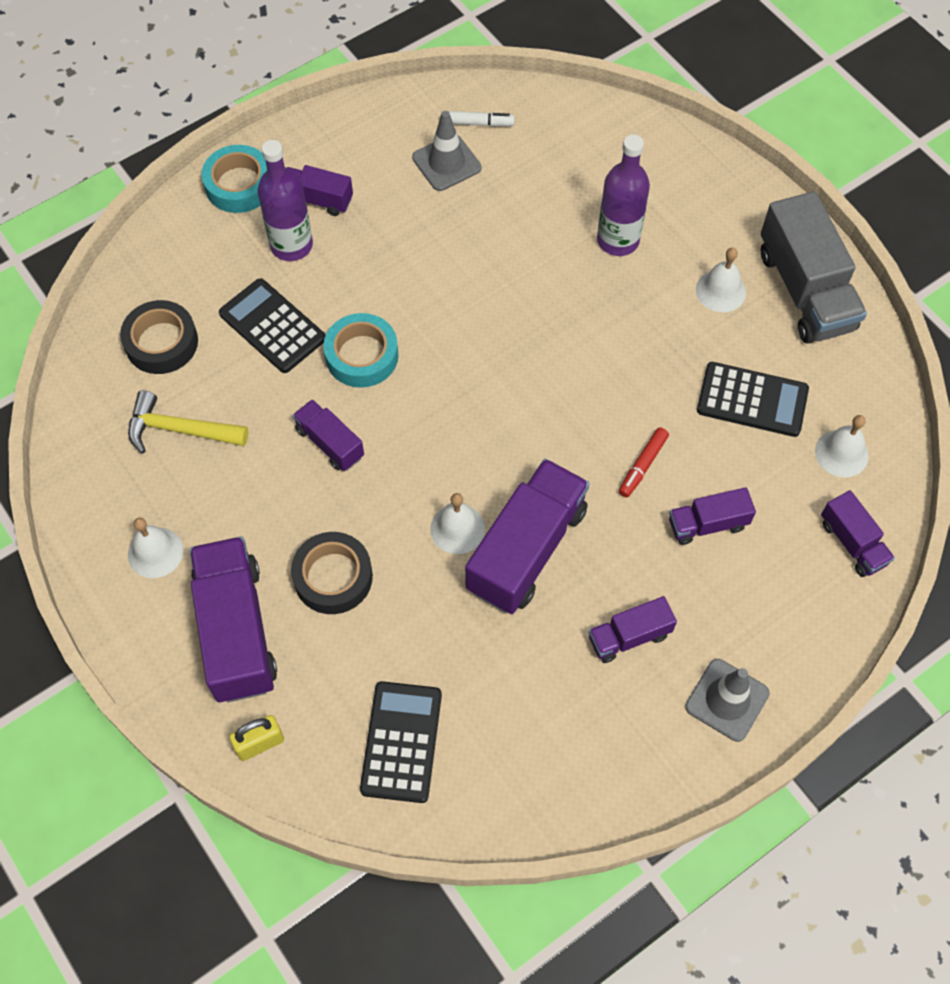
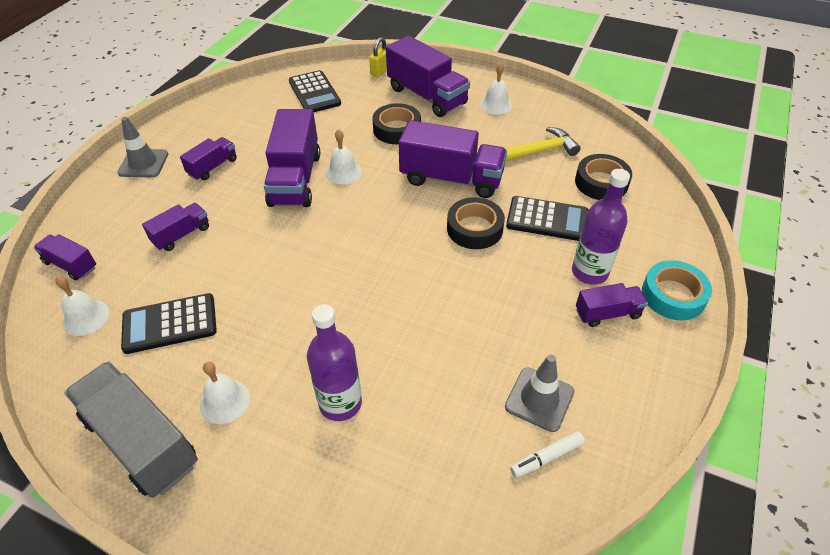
camera: 150 degrees right, 15 degrees down
purple truck [293,399,364,471] -> purple truck [398,120,507,198], size x1.90
turquoise tape [323,313,399,388] -> black tape [447,197,505,249]
red marker [619,427,669,497] -> none

